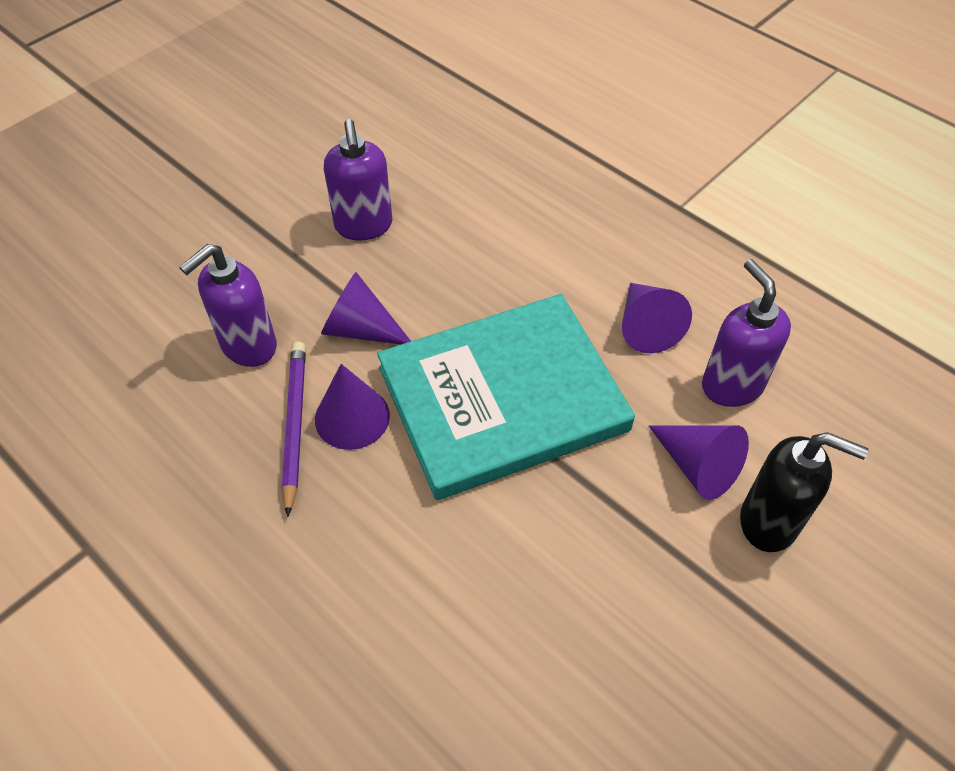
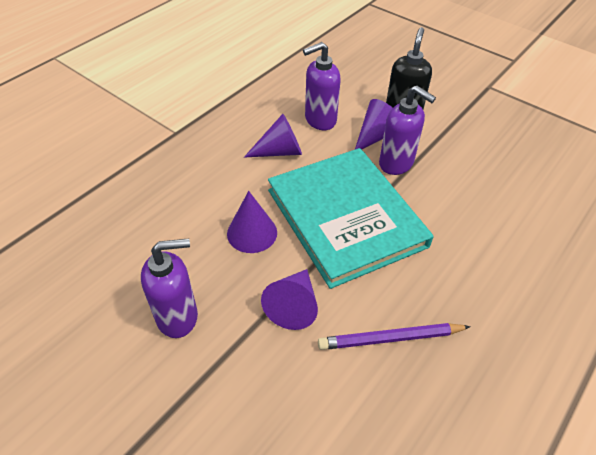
camera: 95 degrees left, 5 degrees down
purple soap dispenser [179,244,277,367] -> purple soap dispenser moved to [379,86,436,175]
purple cone [315,364,390,450] -> purple cone moved to [227,191,277,253]

